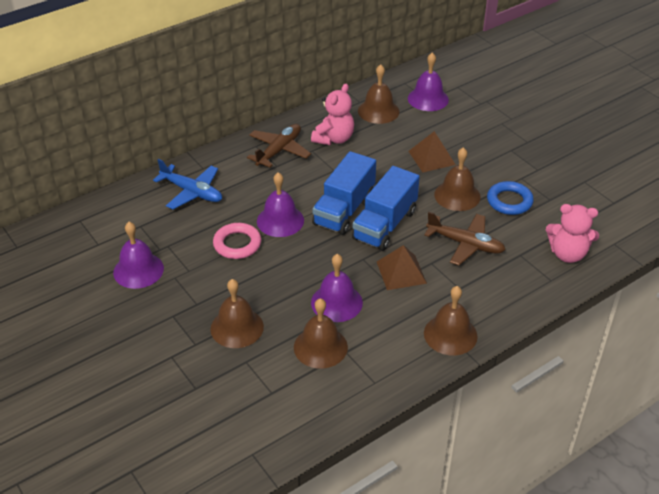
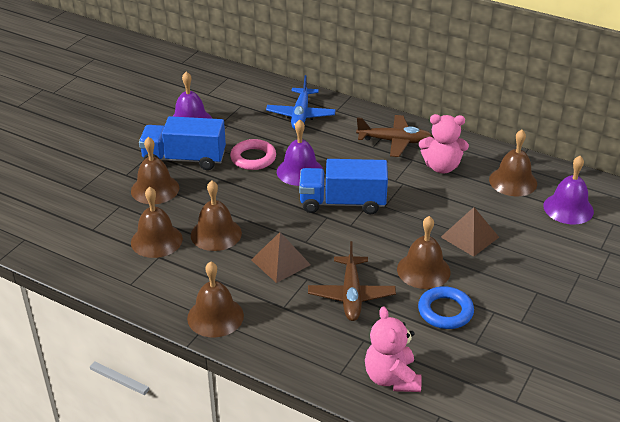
camera: 65 degrees right, 5 degrees down
purple bell [311,254,363,322] -> brown bell [191,181,242,251]
blue truck [352,166,420,251] -> blue truck moved to [139,116,226,170]

